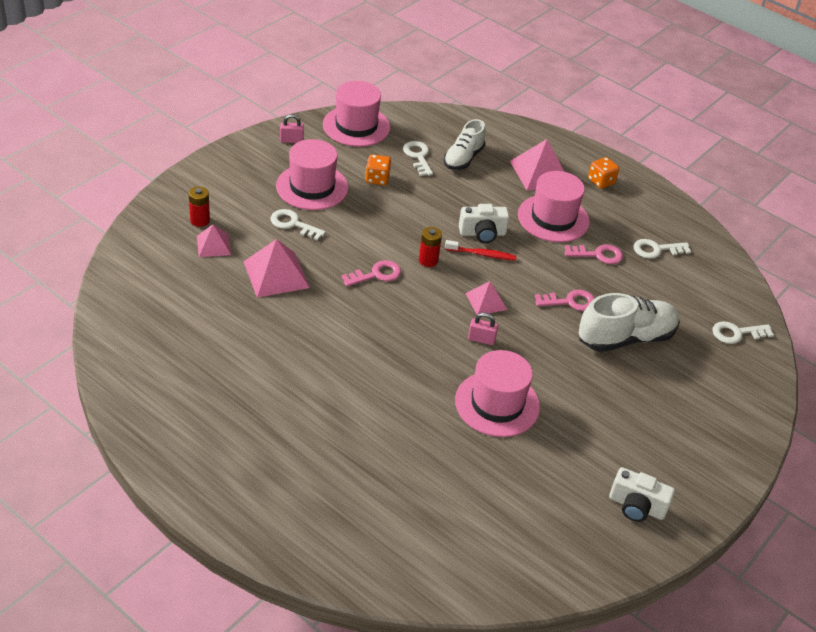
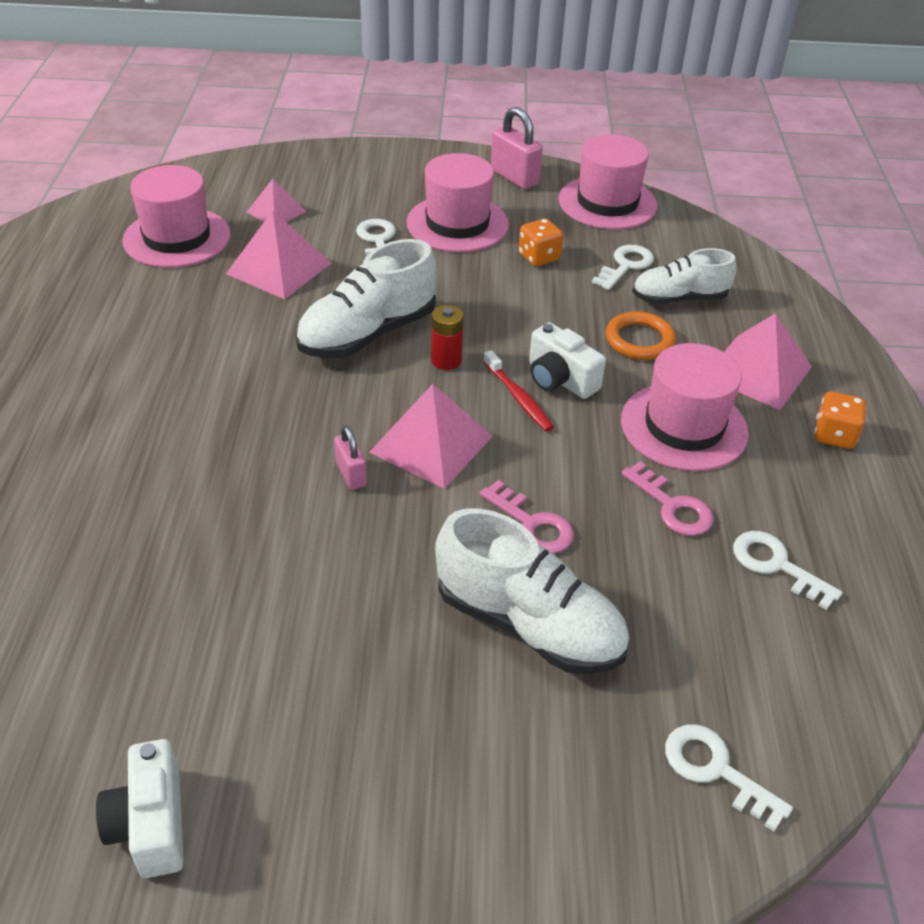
camera: 55 degrees right, 0 degrees up
red battery [189,186,210,227] -> none
pink padlock [280,114,304,143] -> pink padlock [491,107,543,189], size x1.66
pink key [341,260,401,287] -> white shoe [295,239,437,358]
pink hat [455,350,540,437] -> pink hat moved to [122,165,231,268]
pink pyramid [465,281,507,315] -> pink pyramid [369,384,493,489], size x1.66
none -> orange ring [606,311,676,360]

